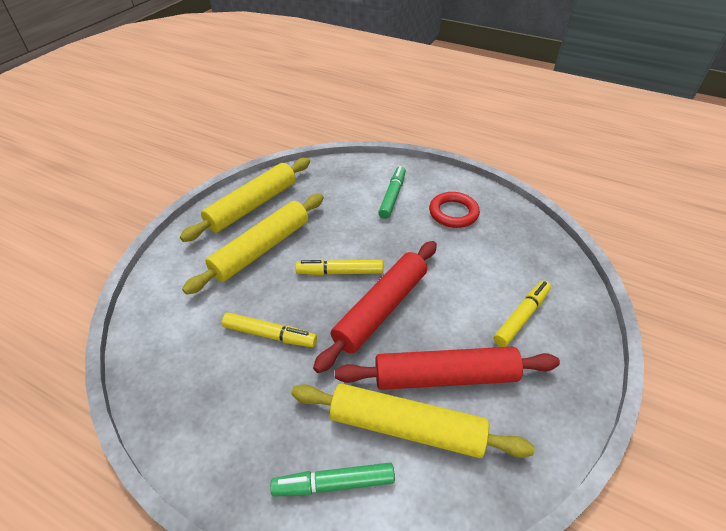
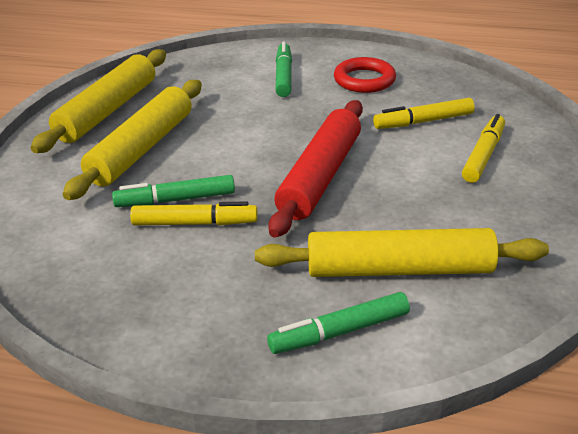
camera: 15 degrees left, 10 degrees down
yellow marker [295,260,383,275] -> yellow marker moved to [373,98,475,129]
red rolling pin [335,347,560,390] -> none
none -> green marker [112,175,235,207]

